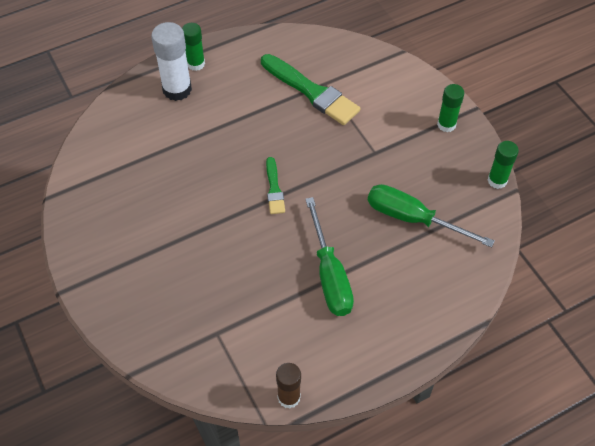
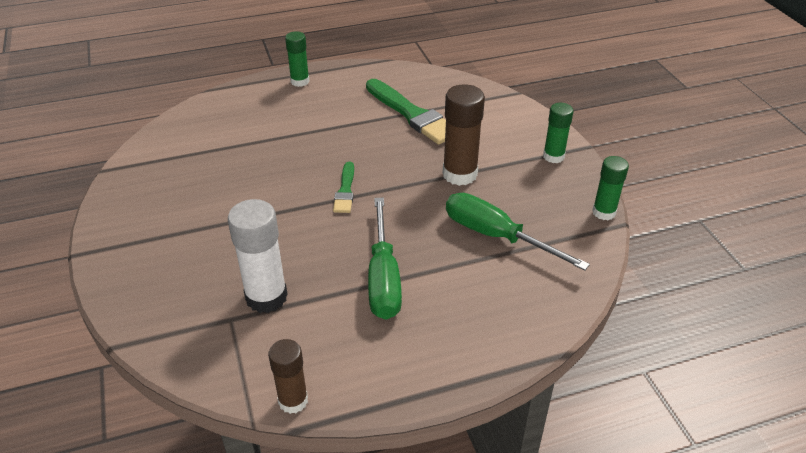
camera: 10 degrees right, 15 degrees down
white glue stick [151,22,192,101] -> white glue stick moved to [228,199,288,313]
none -> brown glue stick [443,84,485,186]

